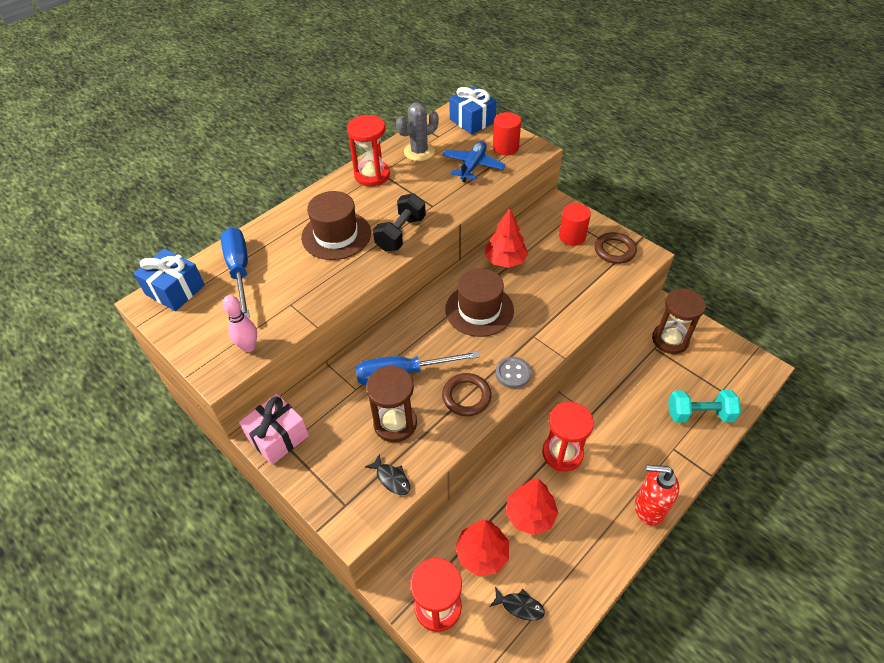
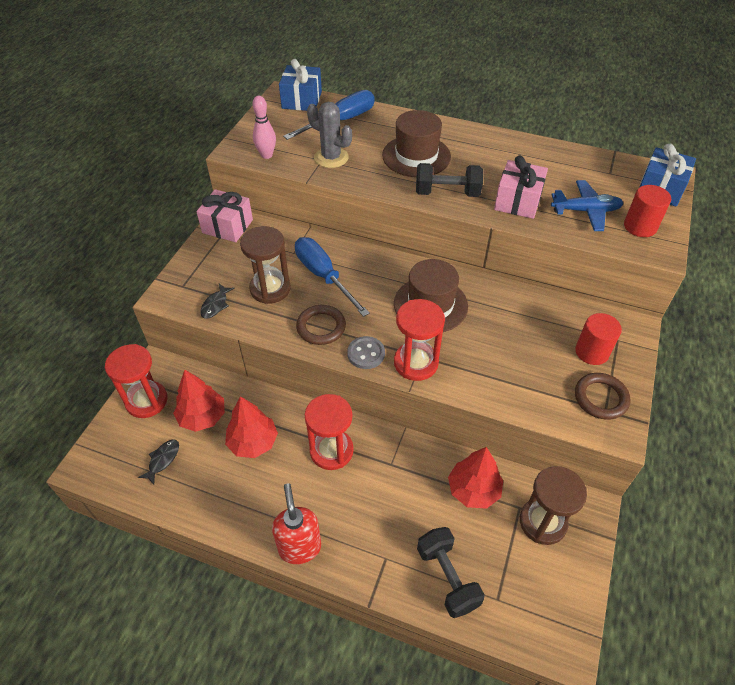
camera: 65 degrees right, 0 degrees up
red hourglass [347,115,390,186] -> red hourglass moved to [394,299,445,381]
grey cactus [396,102,439,161] -> grey cactus moved to [307,102,352,168]
red tree [485,208,528,268] -> red tree moved to [448,447,503,509]
black fish [490,587,545,621] -> black fish turned 150 degrees counterclockwise [138,439,179,485]
turquoise dumbbell [668,390,741,423] -> black dumbbell [417,527,485,618]
none -> pink gift [494,156,548,219]

